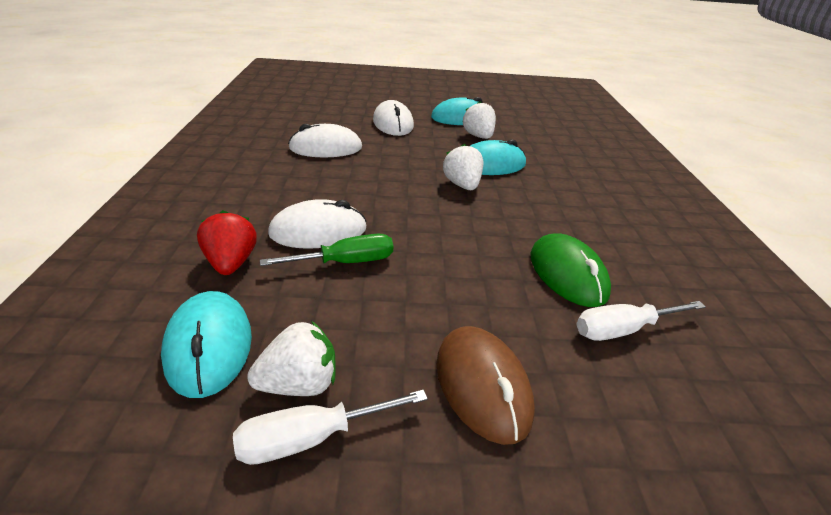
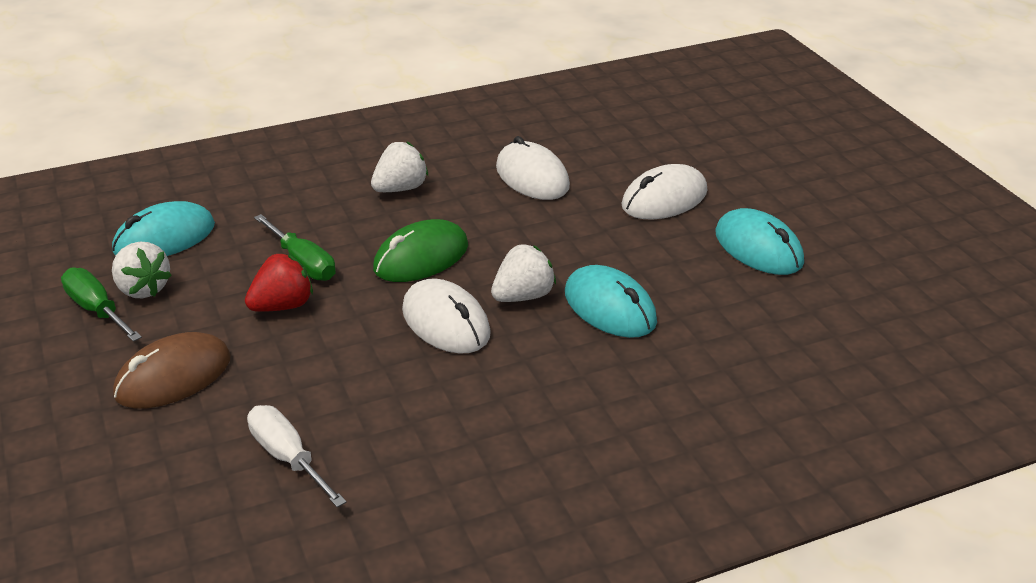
camera: 70 degrees right, 0 degrees up
red strawberry [197,210,257,275] -> red strawberry moved to [245,254,313,312]
white screwdriver [233,389,428,465] -> green screwdriver [61,267,142,342]
white mouse [268,199,367,249] -> white mouse moved to [402,279,491,354]
white strawberry [463,101,496,139] -> white strawberry moved to [371,142,428,192]
green mouse [530,233,611,307] -> green mouse moved to [373,219,468,282]

